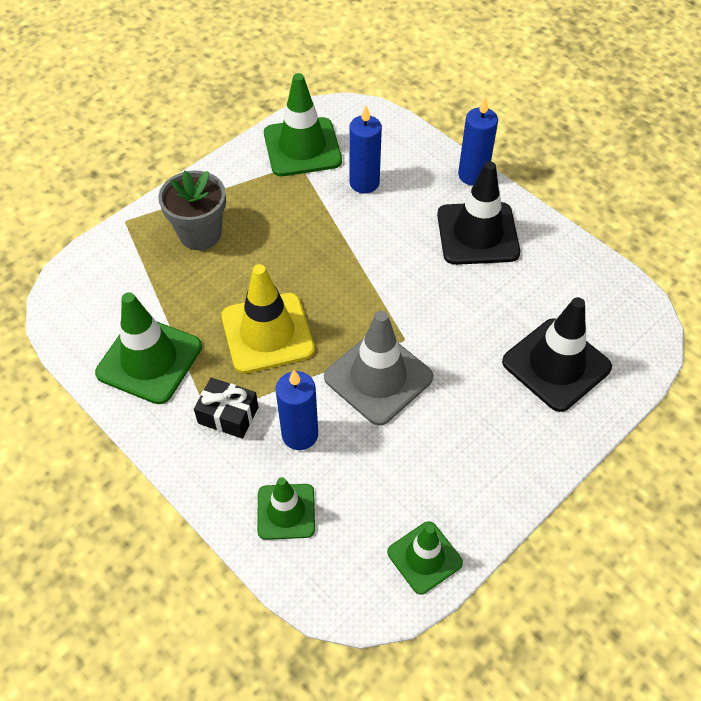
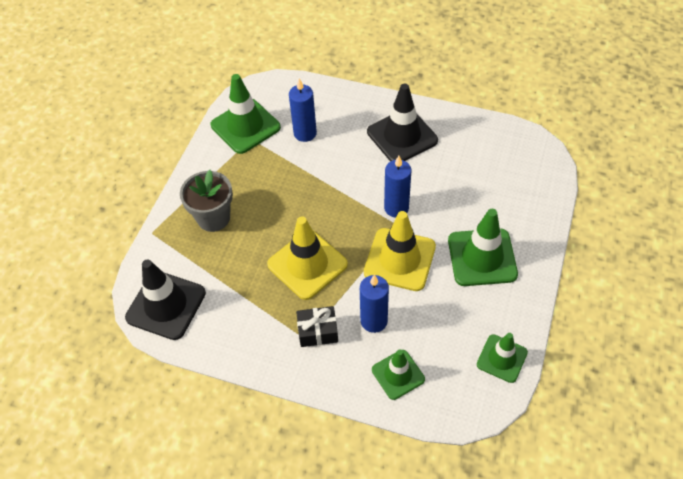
camera: 25 degrees left, 0 degrees up
green traffic cone [95,292,202,404] -> green traffic cone moved to [448,209,518,286]
grey traffic cone [324,311,433,426] -> yellow traffic cone [364,211,436,291]
blue candle [458,97,498,185] -> blue candle moved to [384,156,412,218]
black traffic cone [502,297,612,412] -> black traffic cone moved to [125,259,206,340]

